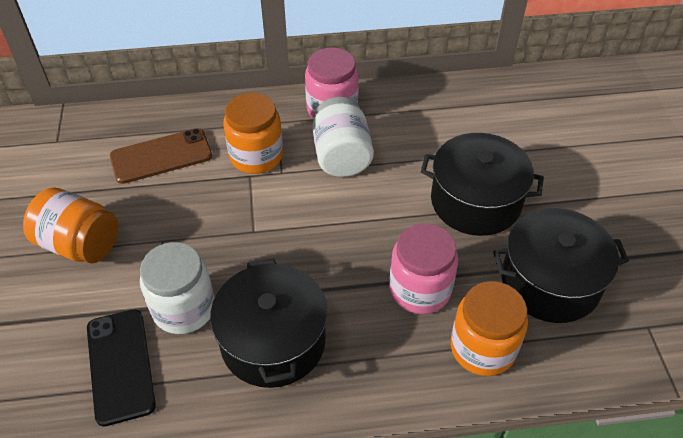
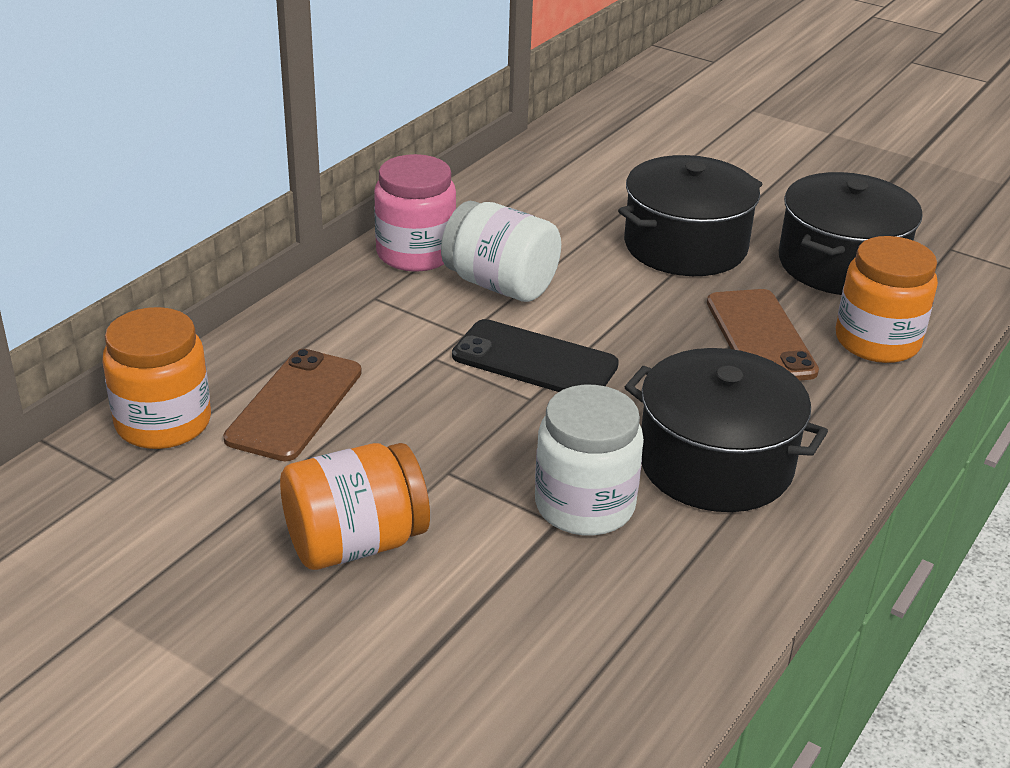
camera: 50 degrees left, 15 degrees down
black phone [87,309,156,427] -> black phone moved to [452,319,619,392]
orange jar [223,93,283,174] -> orange jar moved to [103,307,211,449]
pink jar [389,223,458,314] -> brown phone [707,289,819,381]

